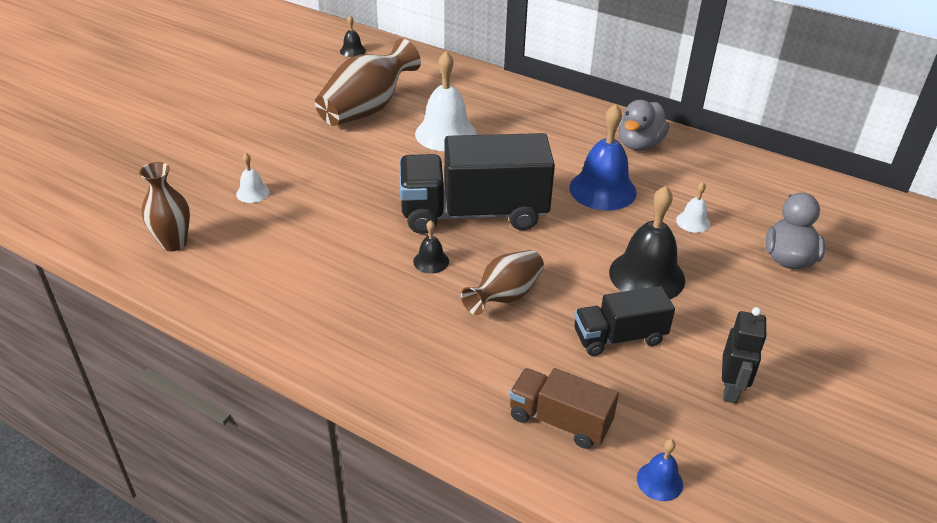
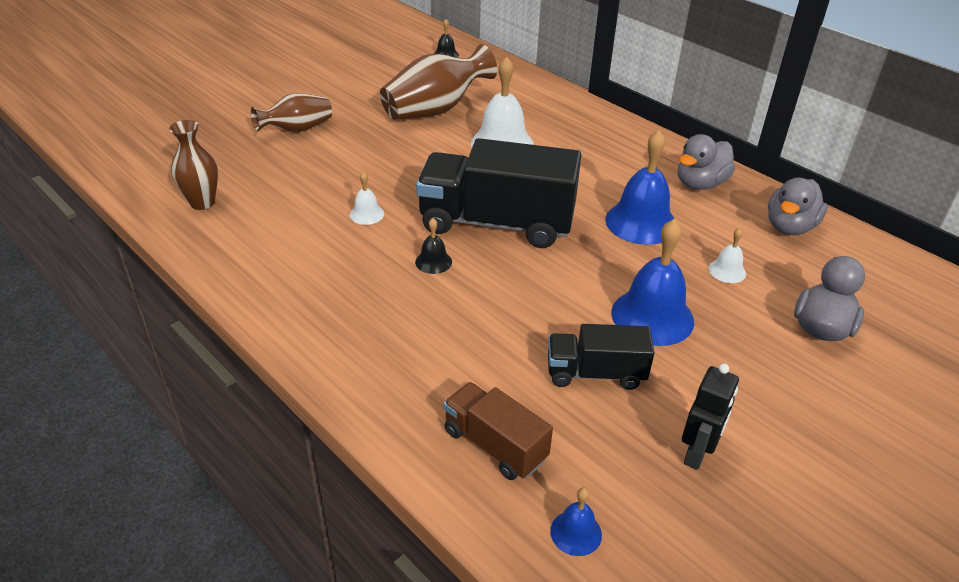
camera: 15 degrees right, 0 degrees up
white bell [236,153,270,203] -> white bell moved to [350,171,384,225]
brown vase [461,250,544,315] -> brown vase moved to [251,93,332,132]
black bell [609,186,685,299] -> blue bell [612,219,694,346]
none -> grey duck [768,177,828,235]

